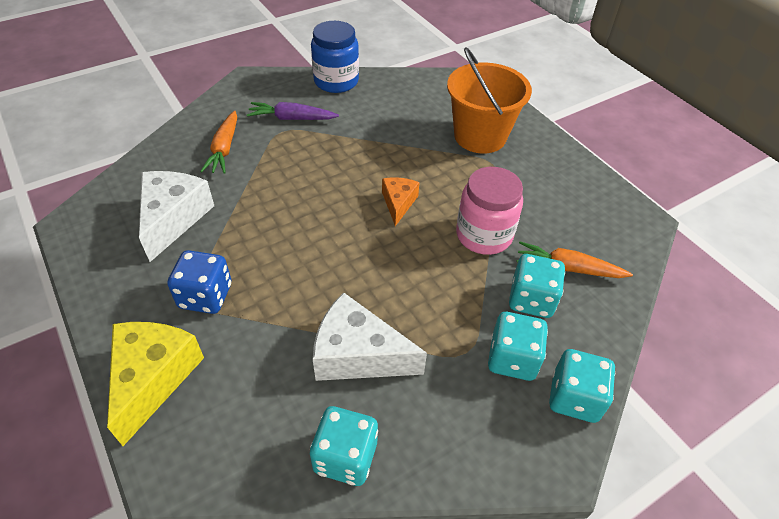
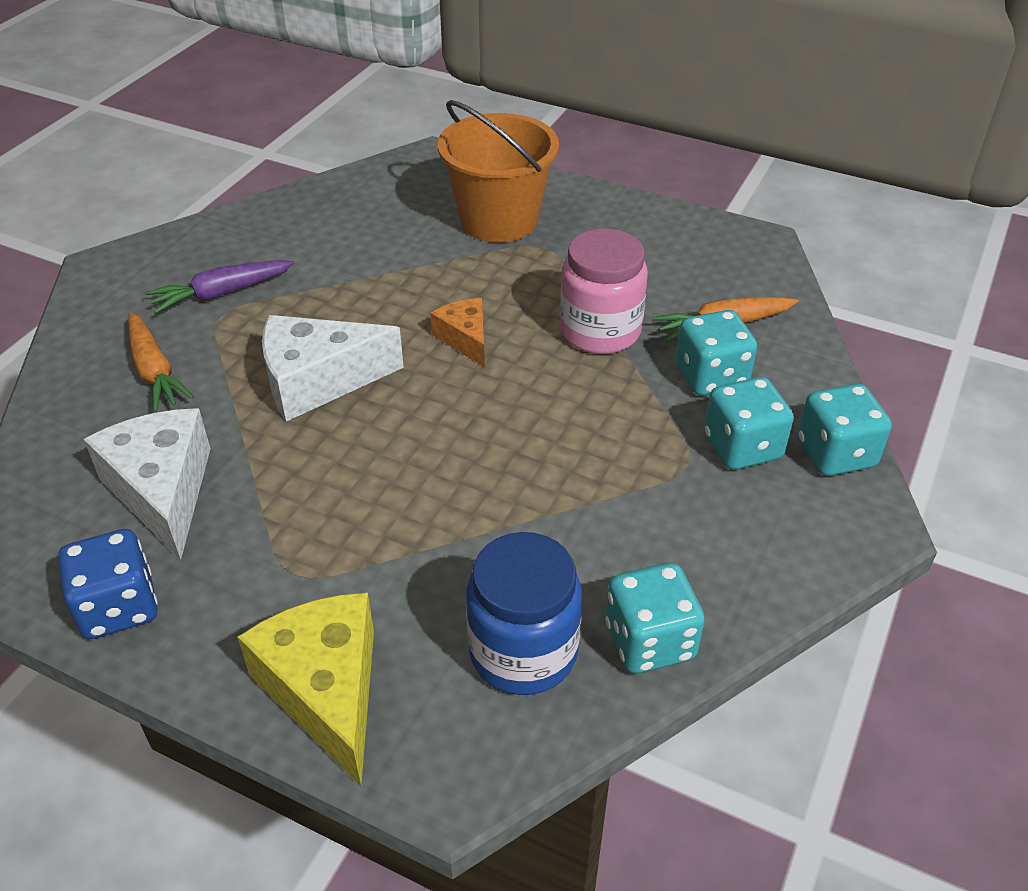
camera: 30 degrees left, 5 degrees down
blue dice [167,250,231,314] -> blue dice moved to [58,529,158,639]
blue jar [311,21,359,93] -> blue jar moved to [466,532,582,695]
white cheese [313,292,427,381] -> white cheese moved to [262,315,404,422]

